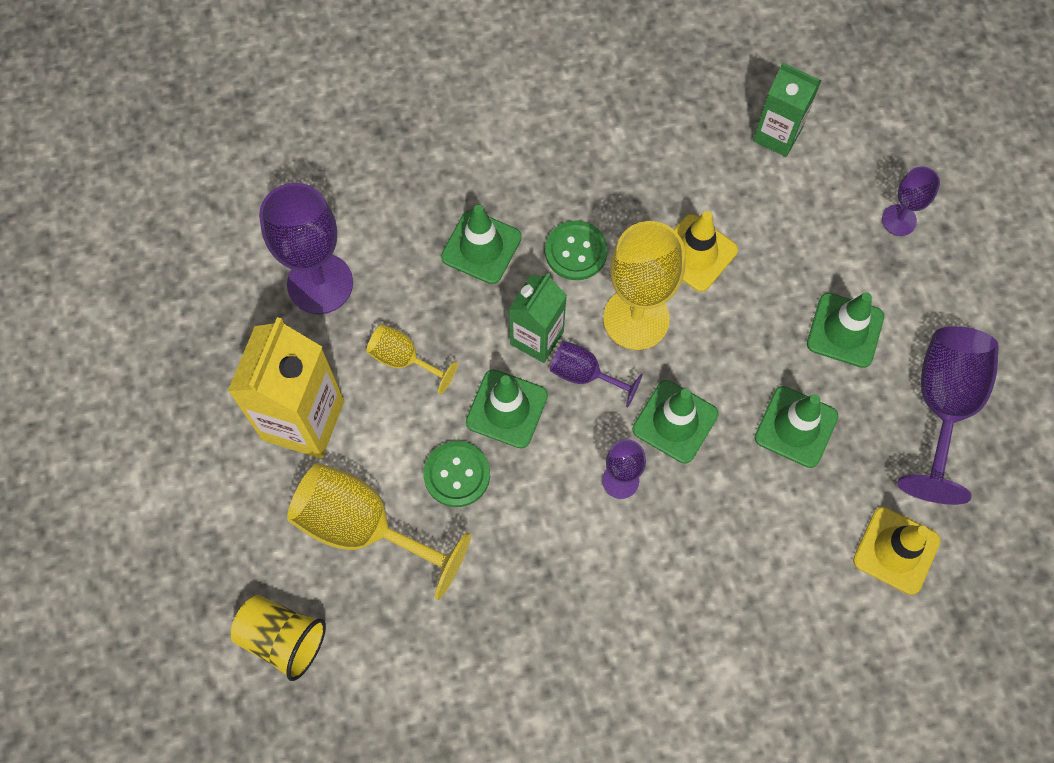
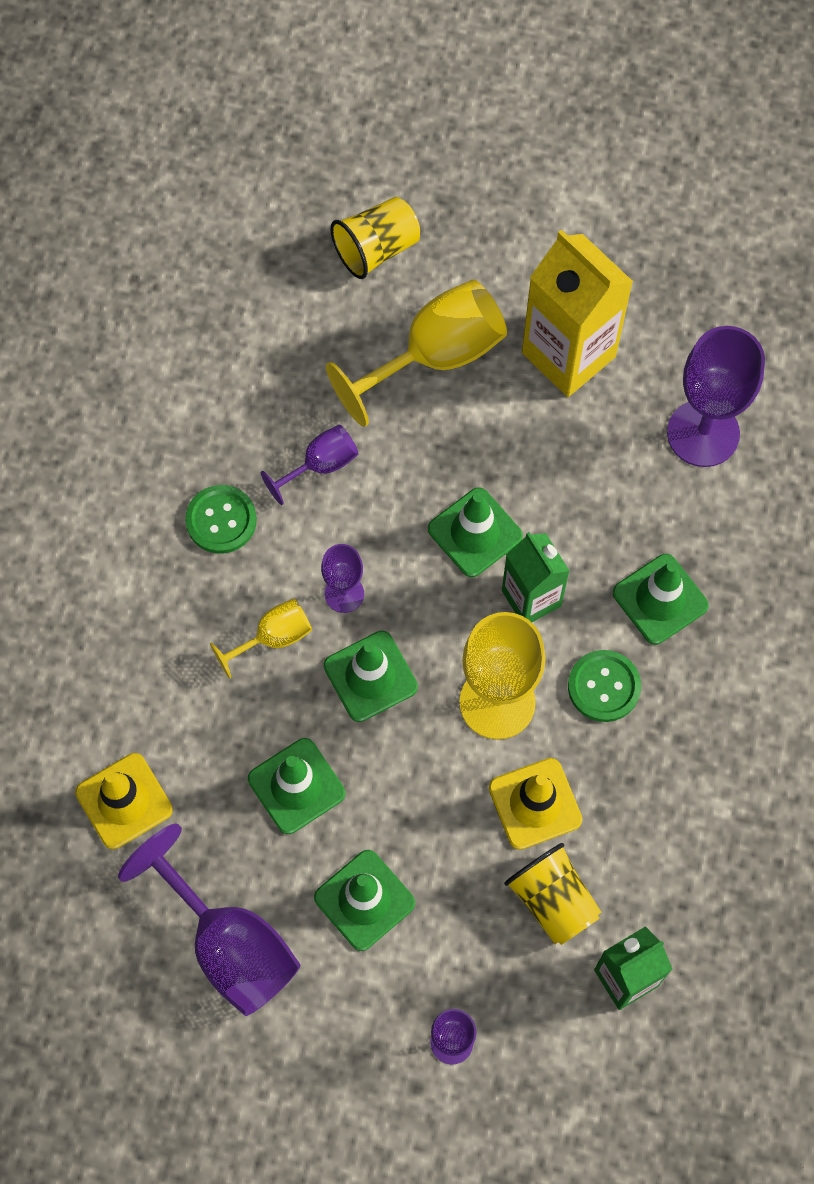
camera: 120 degrees right, 0 degrees up
yellow goblet [366,324,458,394] -> yellow goblet moved to [210,599,312,679]
green button [423,441,490,507] -> green button moved to [185,485,257,554]
purple goblet [550,341,643,408] -> purple goblet moved to [261,425,358,505]
none -> yellow cup [504,843,601,945]

